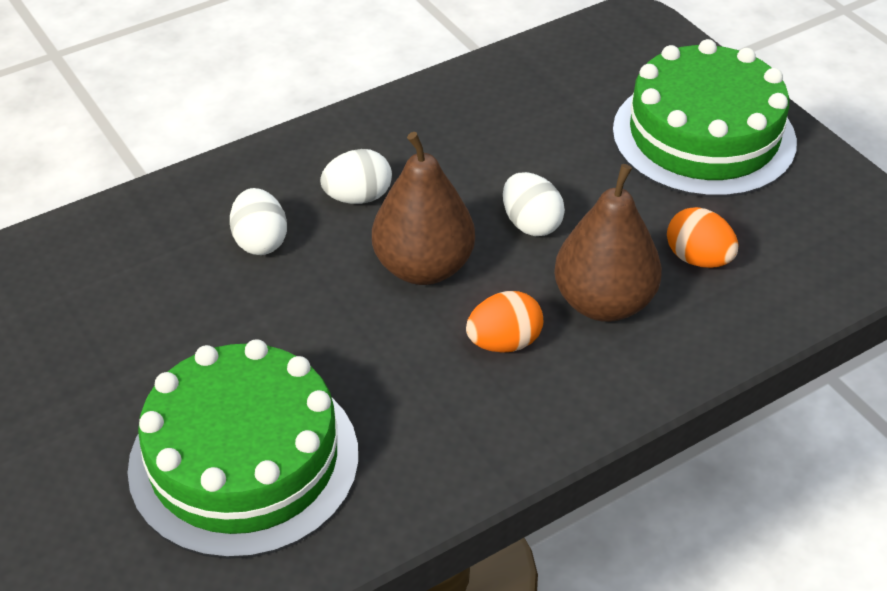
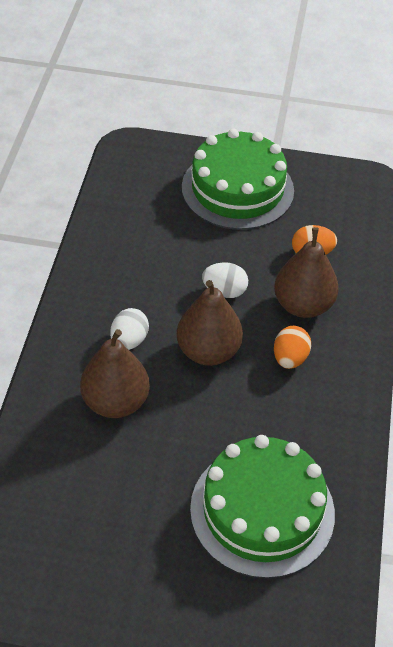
camera: 50 degrees left, 5 degrees up
white egg [230,188,287,255] -> brown pear [80,329,150,418]

